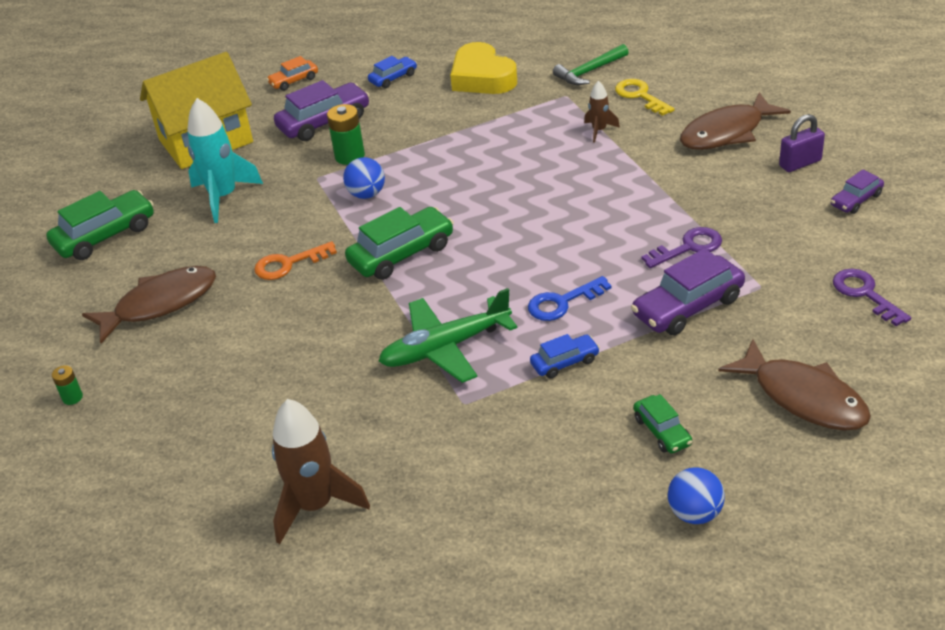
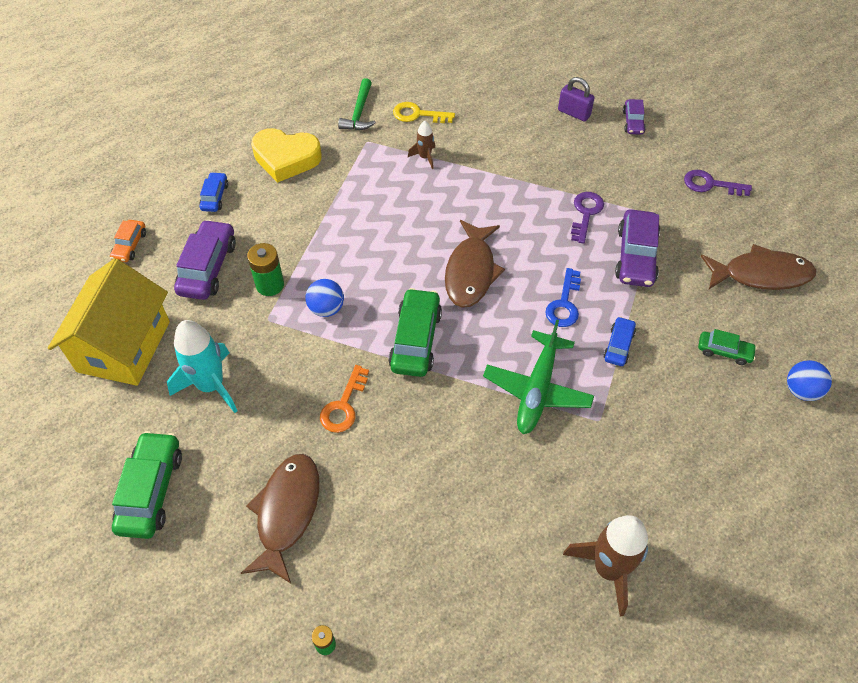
camera: 50 degrees left, 15 degrees up
brown fish [680,92,791,150] -> brown fish moved to [445,220,505,307]
purple padlock [779,114,825,172] -> purple padlock turned 75 degrees counterclockwise [558,77,595,122]

